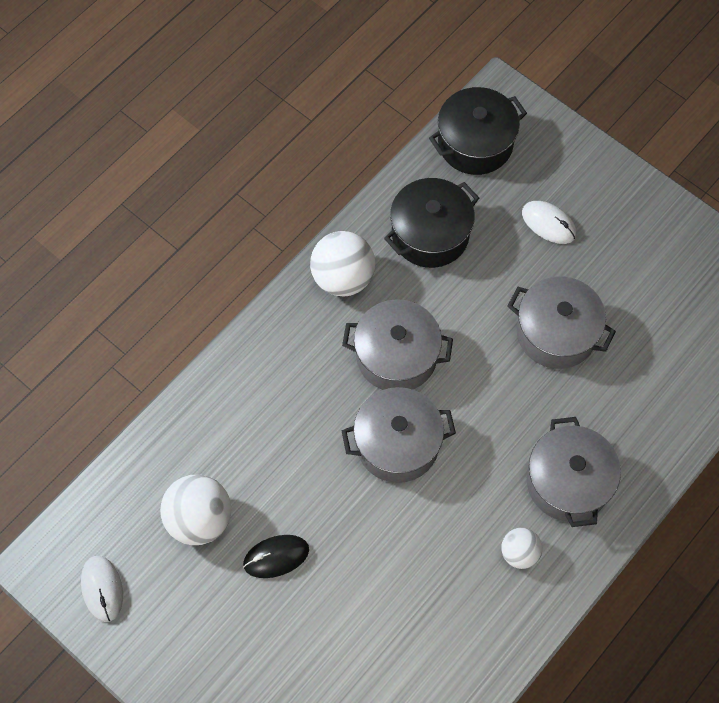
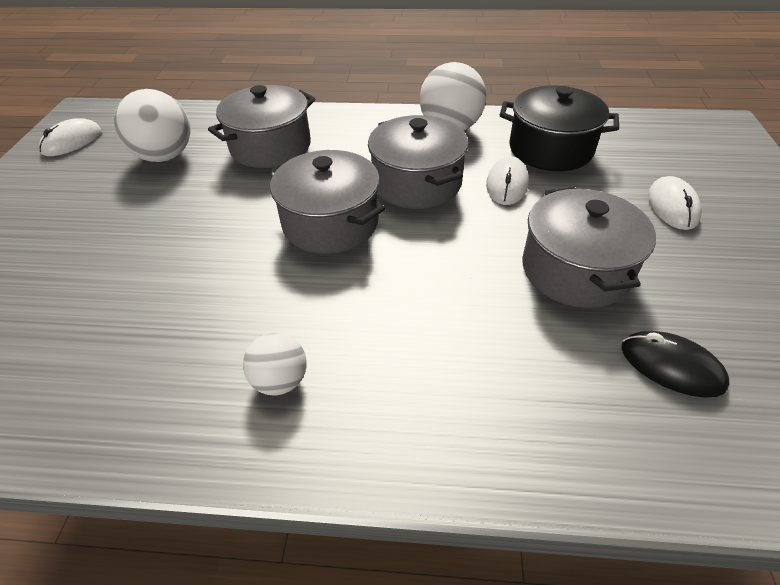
camera: 55 degrees right, 20 degrees down
black mouse [243,535,309,578] -> black mouse moved to [621,331,729,397]
black pot [429,87,527,175] -> none
grey pot [527,417,621,527] -> grey pot moved to [208,85,315,168]
none -> white mouse [486,156,529,205]

